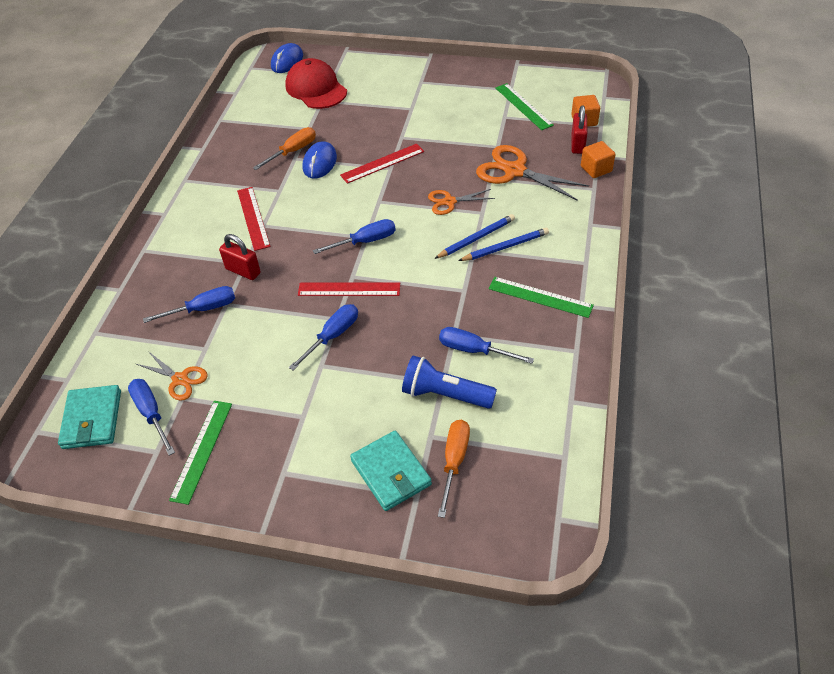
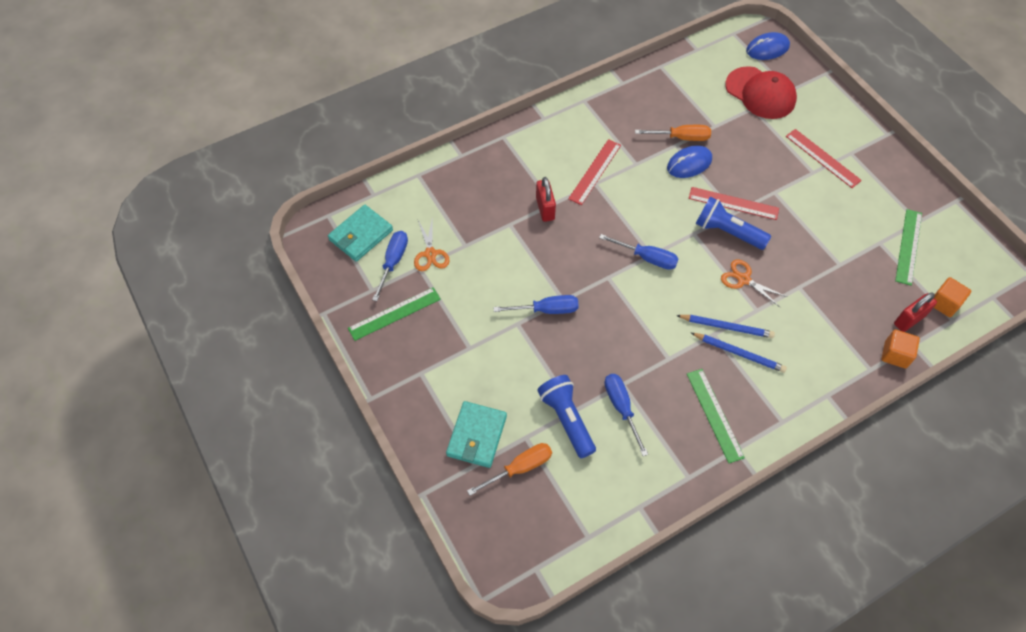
camera: 45 degrees right, 10 degrees up
blue screwdriver [143,286,235,323] -> none
red cap [285,58,347,109] -> red cap turned 120 degrees clockwise [725,66,797,119]
red ruler [298,282,400,296] -> red ruler moved to [786,129,862,188]
orange scissors [476,145,589,201] -> none
none -> blue flashlight [696,197,771,250]

